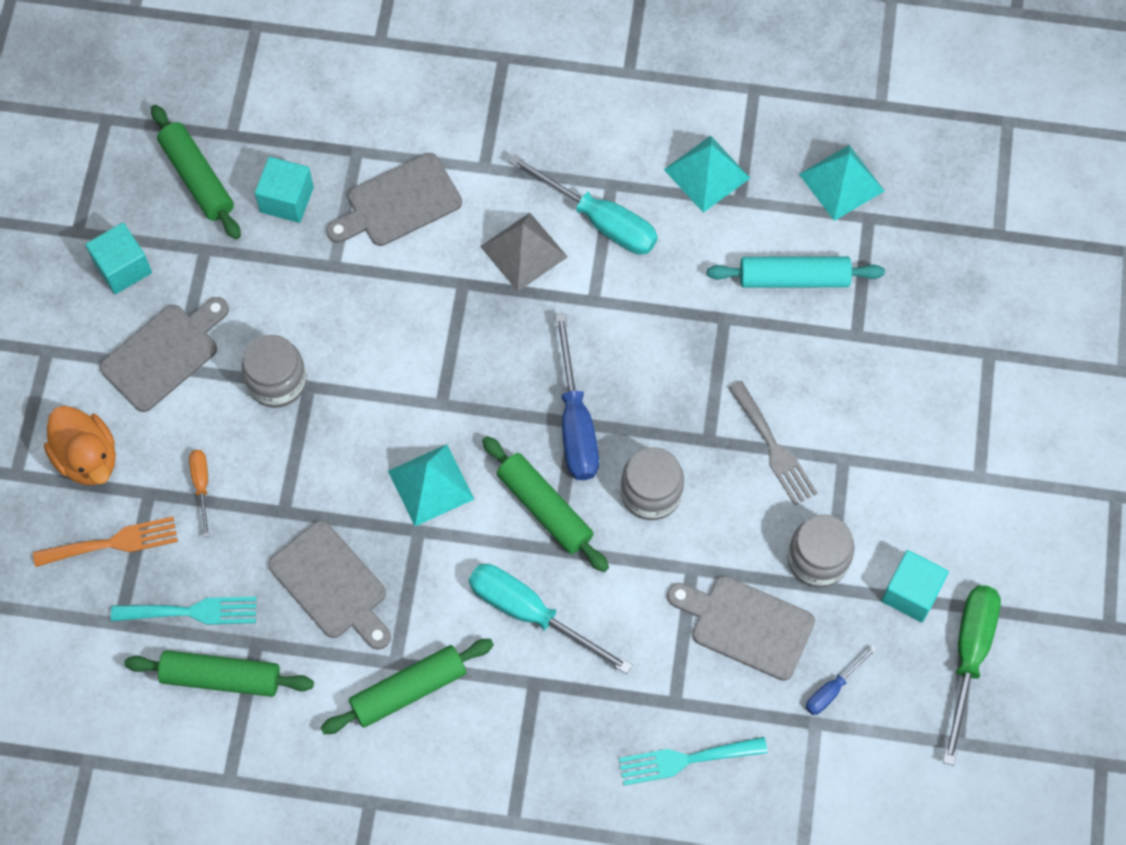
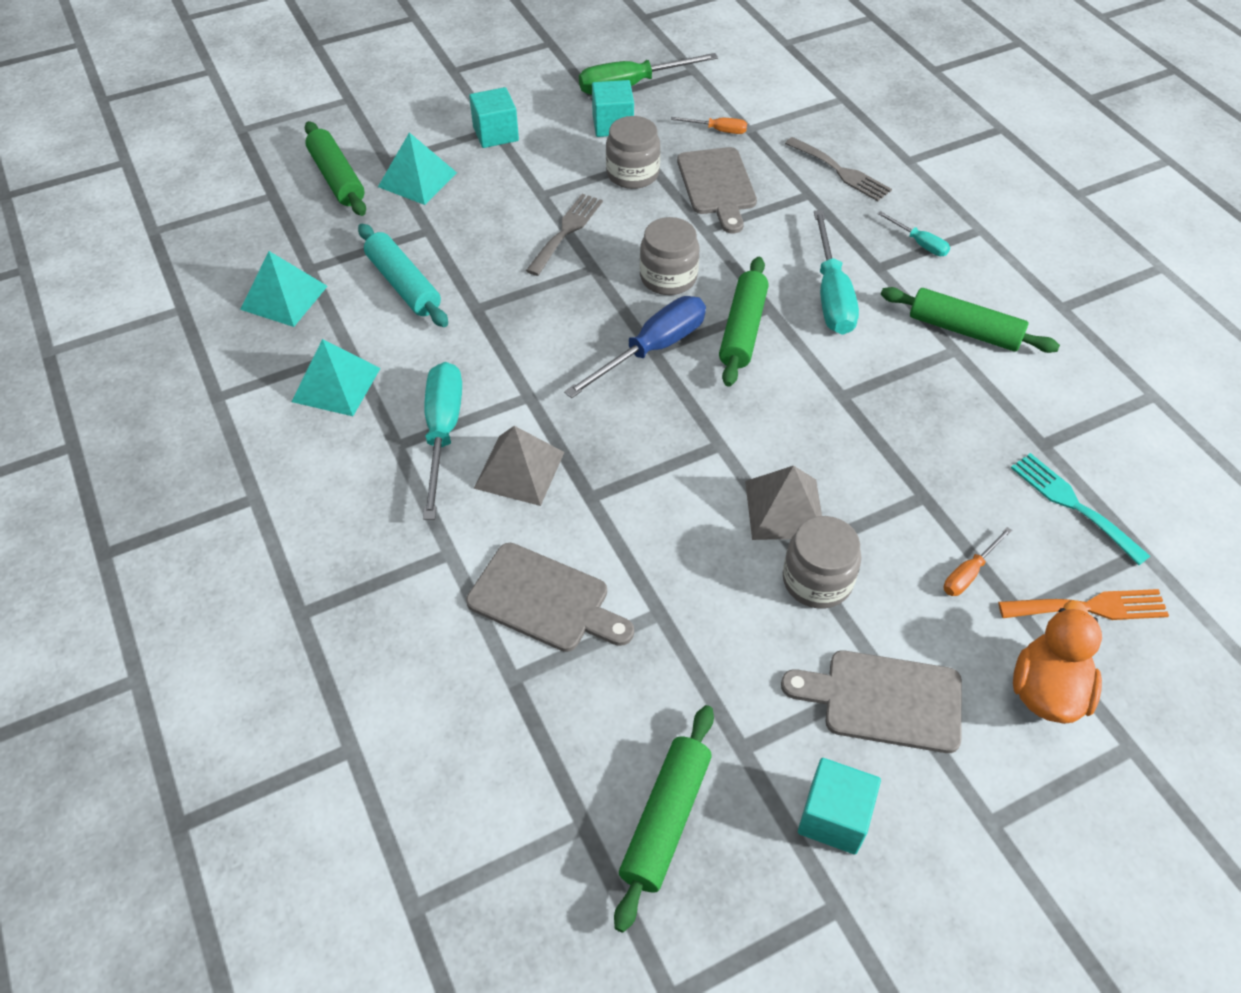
camera: 125 degrees left, 15 degrees down
orange fork [33,517,178,567] -> orange fork turned 135 degrees clockwise [998,589,1169,620]
green rolling pin [124,650,314,697] -> green rolling pin moved to [305,121,366,216]
turquoise cube [255,157,314,223] -> turquoise cube moved to [469,87,519,148]
grey cutting board [268,520,391,650] -> none
turquoise pyramid [388,444,474,526] -> turquoise pyramid moved to [378,132,457,205]
turquoise fork [619,737,768,785] -> grey fork [785,137,892,201]
blue screwdriver [806,645,877,715] -> orange screwdriver [671,117,747,134]
none -> grey pyramid [745,466,822,540]
none -> turquoise screwdriver [878,211,950,256]

